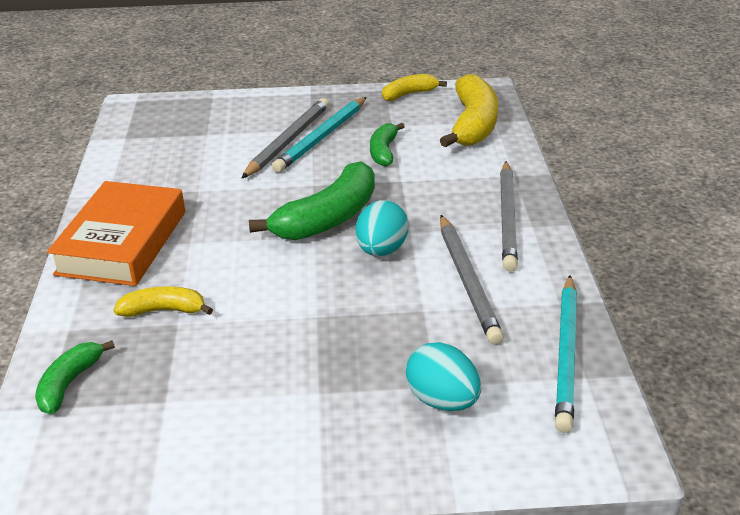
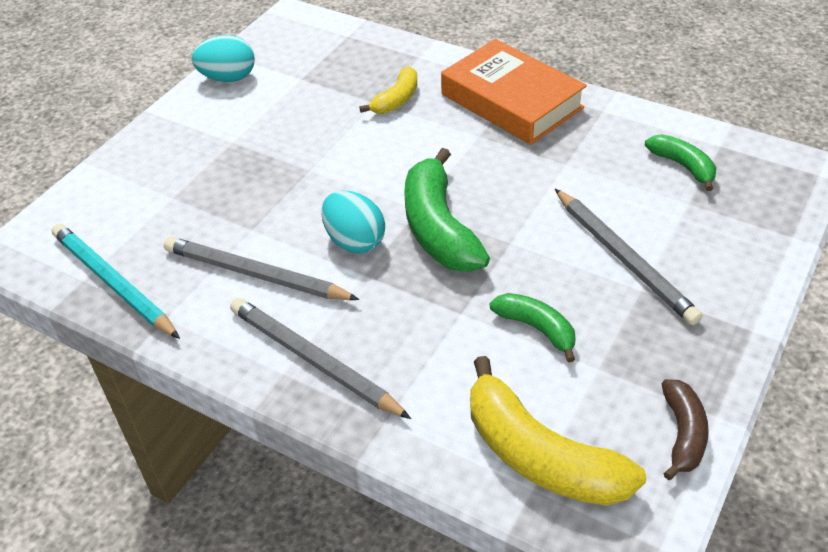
camera: 125 degrees right, 10 degrees up
green banana [35,340,115,414] -> green banana moved to [645,134,716,191]
turquoise pencil [272,97,366,172] -> none
yellow banana [382,74,447,101] -> brown banana [662,379,709,480]
turquoise egg [406,342,481,411] -> turquoise egg moved to [192,35,255,82]

